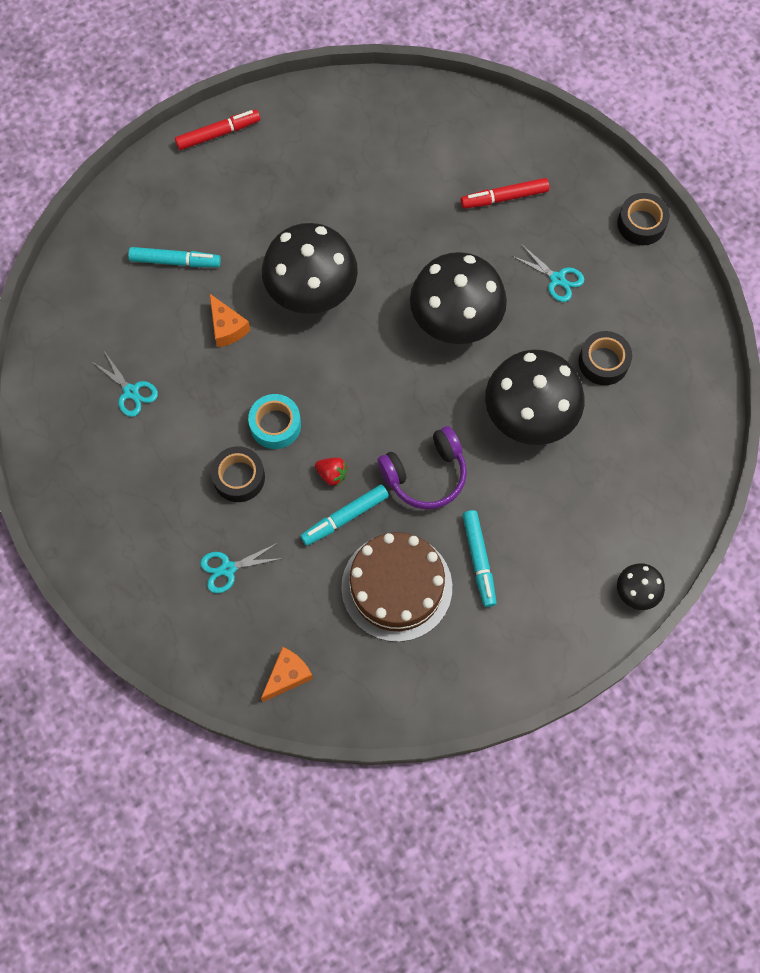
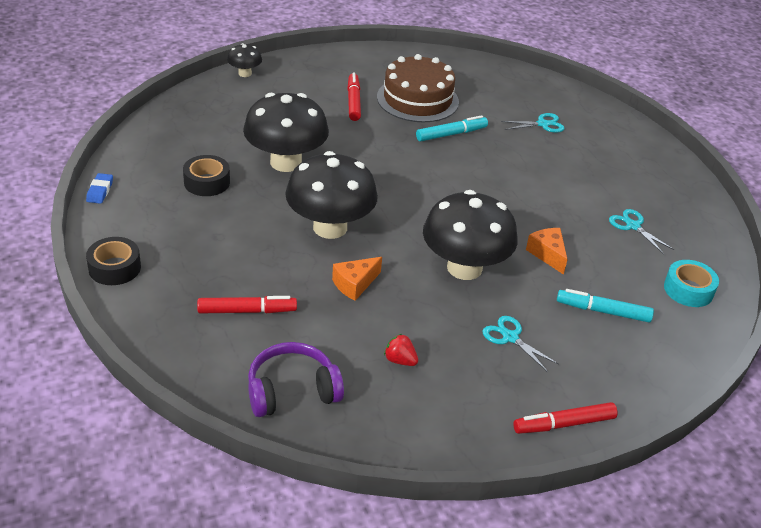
camera: 175 degrees left, 30 degrees down
black tape [211,446,265,502] -> none
turquoise tape [248,394,301,449] -> turquoise tape moved to [664,260,719,307]
orange cheese [261,647,313,702] -> orange cheese moved to [332,257,382,301]
red strawberry [315,458,348,486] -> red strawberry moved to [384,334,418,366]
purple headphones [377,426,467,510] -> purple headphones moved to [248,342,344,417]
turquoise marker [462,510,497,607] -> red marker [347,72,361,121]
turquoise scissors [512,244,584,302] -> turquoise scissors moved to [482,316,558,372]
none -> blue eraser [86,173,113,204]

